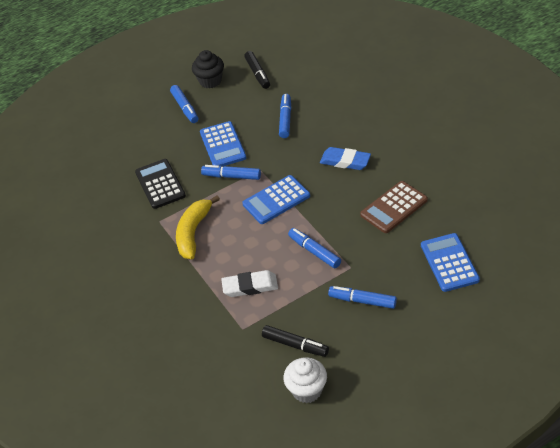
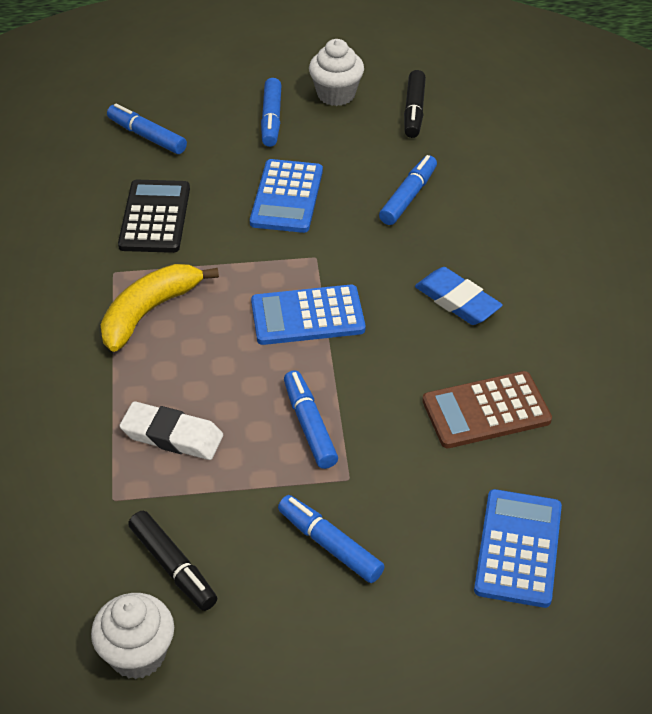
camera: 20 degrees right, 0 degrees up
black cupcake [192,50,224,89] -> white cupcake [309,39,364,106]
blue marker [201,165,261,180] -> blue marker moved to [107,104,187,154]

